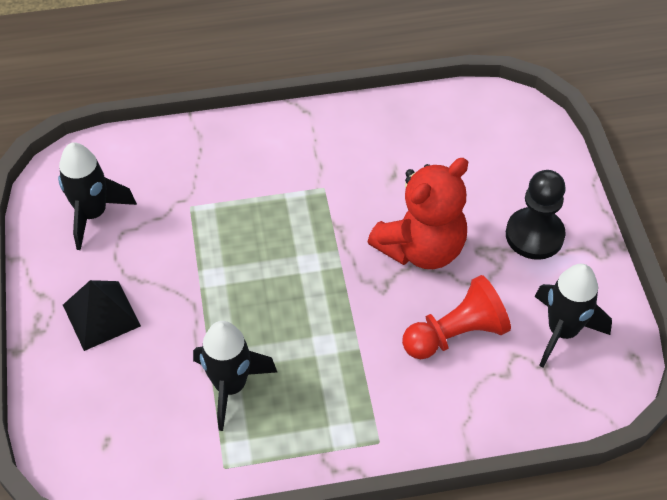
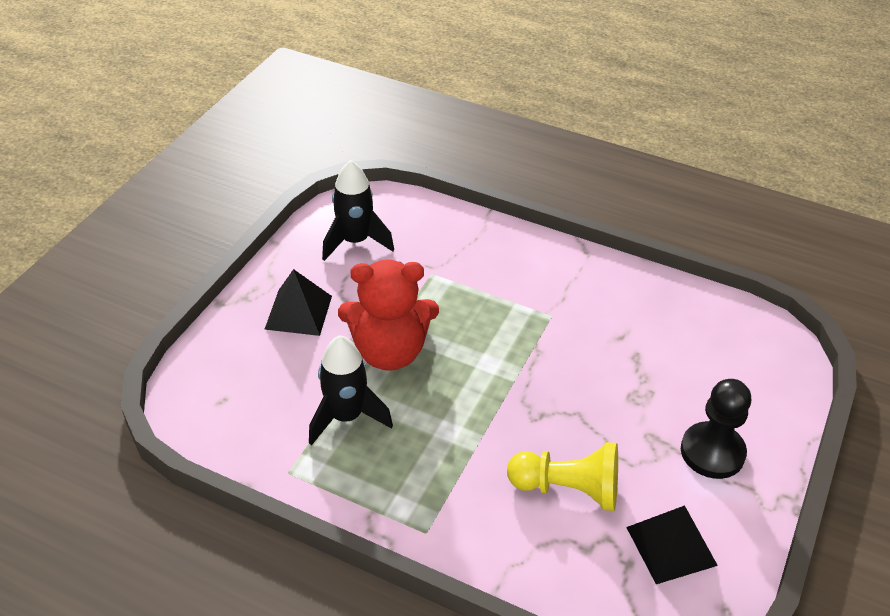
camera: 35 degrees right, 10 degrees down
red teddy bear [368,158,468,269] -> red teddy bear moved to [338,260,439,371]
red pawn [402,275,511,359] -> yellow pawn [507,442,618,511]
black rocket [535,264,612,368] -> black pyramid [626,505,718,584]

